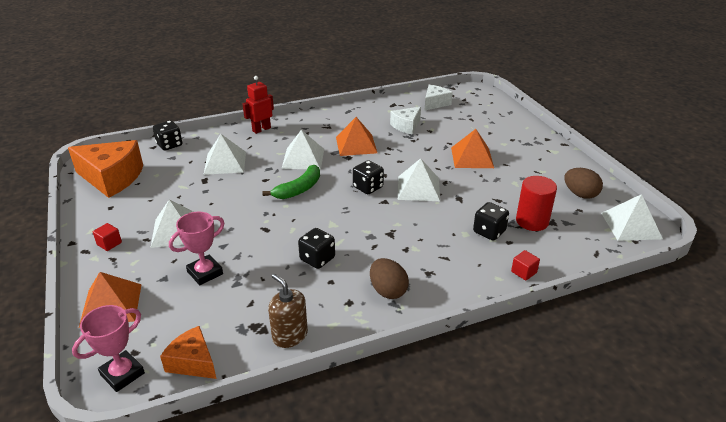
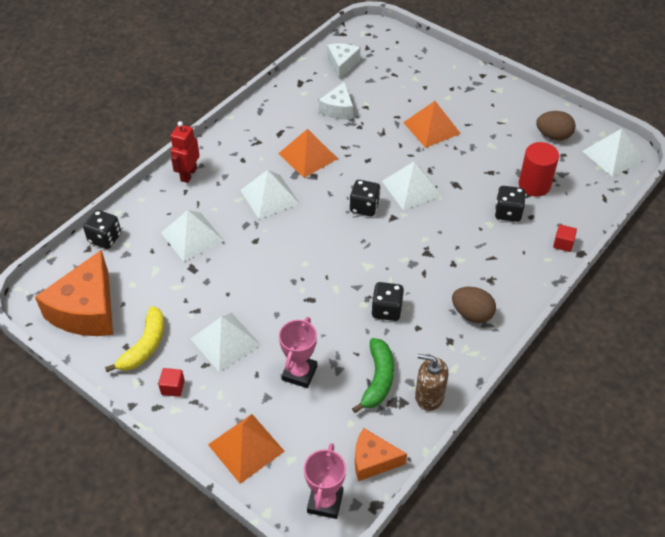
camera: 30 degrees left, 15 degrees up
orange cheese [68,140,143,198] -> orange cheese turned 120 degrees clockwise [35,250,113,336]
green banana [262,165,320,199] -> green banana moved to [352,338,394,413]
none -> yellow banana [105,306,164,372]

